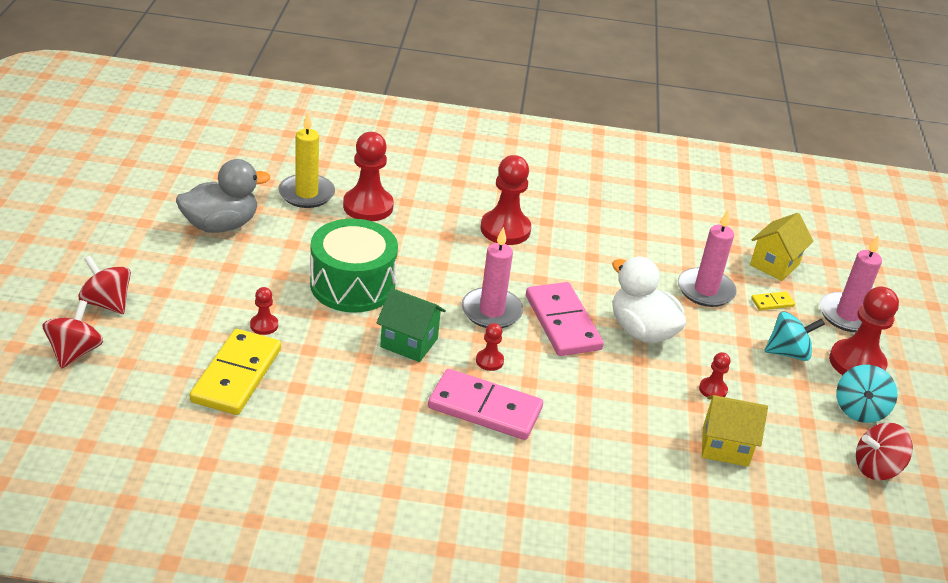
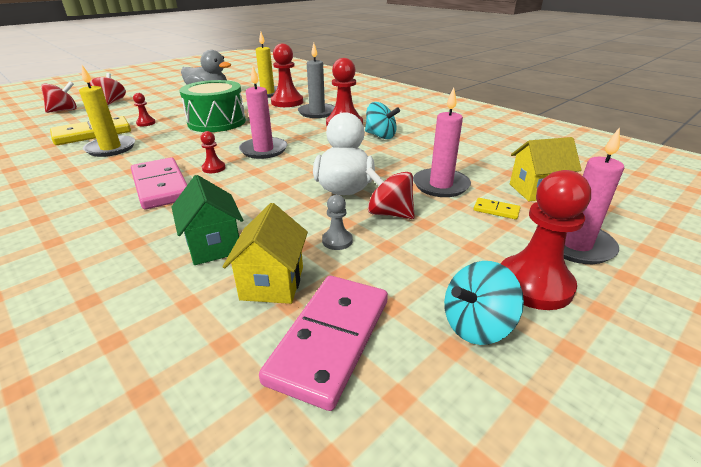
camera: 45 degrees right, 5 degrees down
green house [377,288,446,362] -> green house moved to [172,175,243,265]
pink domino [526,282,604,356] -> pink domino moved to [259,276,388,411]
red pawn [699,352,730,397] -> grey pawn [322,195,352,250]
yellow house [702,395,768,467] -> yellow house turned 45 degrees clockwise [223,203,308,304]
turquoise spinning top [764,311,825,361] -> turquoise spinning top moved to [365,102,400,139]
red spinning top [856,423,913,480] -> red spinning top moved to [366,167,415,219]
none -> yellow candle [79,65,135,157]
none -> grey candle [298,43,335,118]

